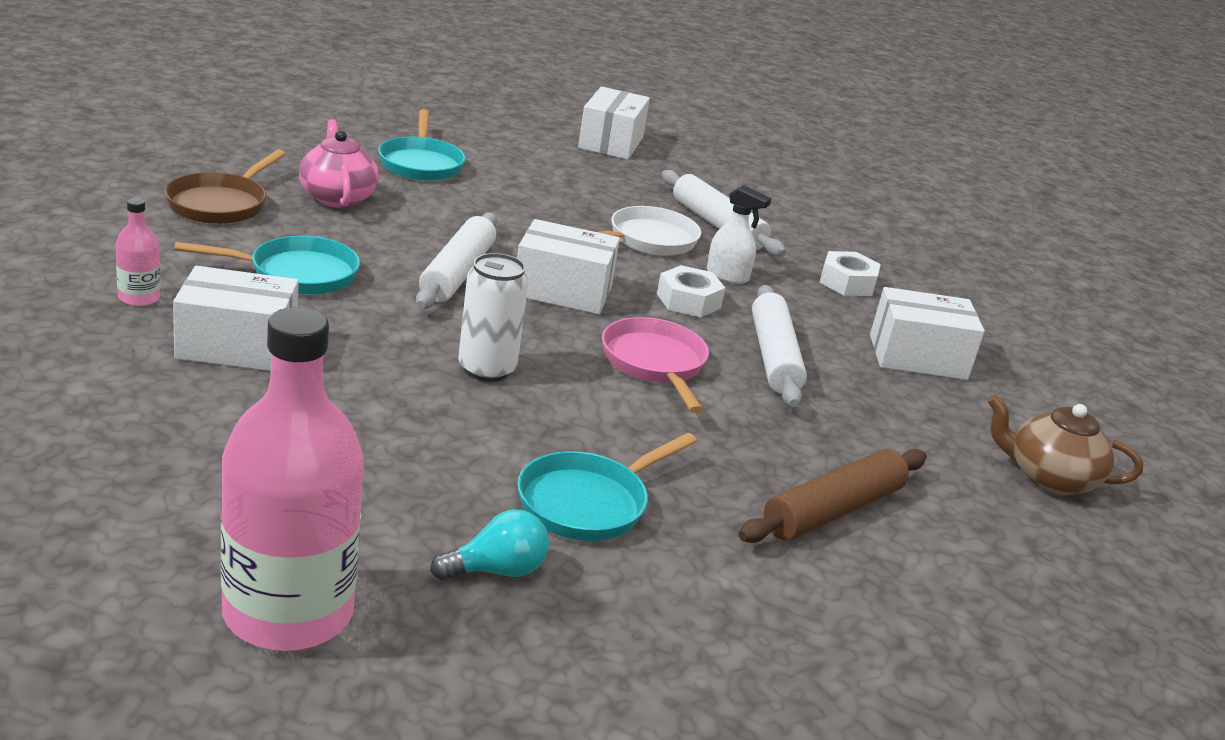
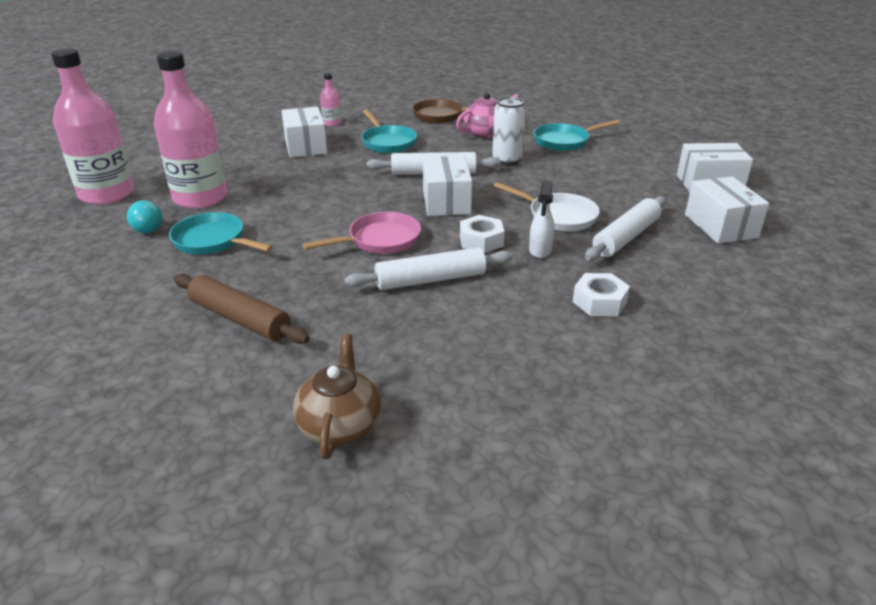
camera: 80 degrees right, 5 degrees up
white can [458,253,528,382] -> white can moved to [492,97,526,165]
white box [870,287,985,380] -> white box moved to [685,177,769,244]
none -> pink bottle [154,51,227,209]

